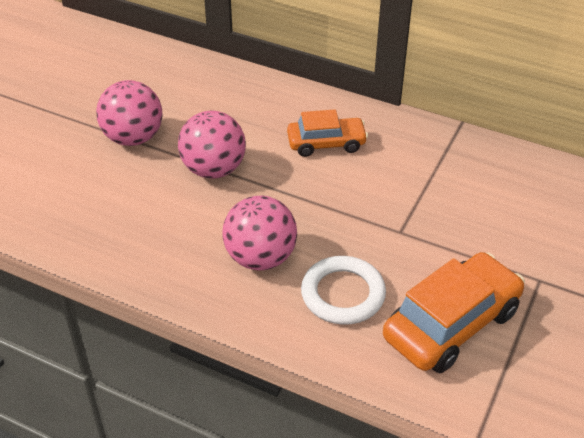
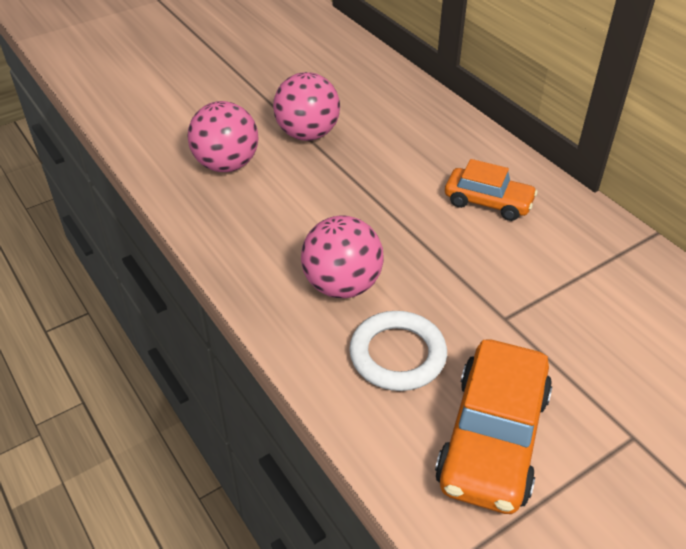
camera: 30 degrees right, 0 degrees up
pink ball [178,110,246,179] -> pink ball moved to [188,101,259,172]
orange car [383,252,525,373] -> orange car turned 120 degrees clockwise [435,339,552,514]

